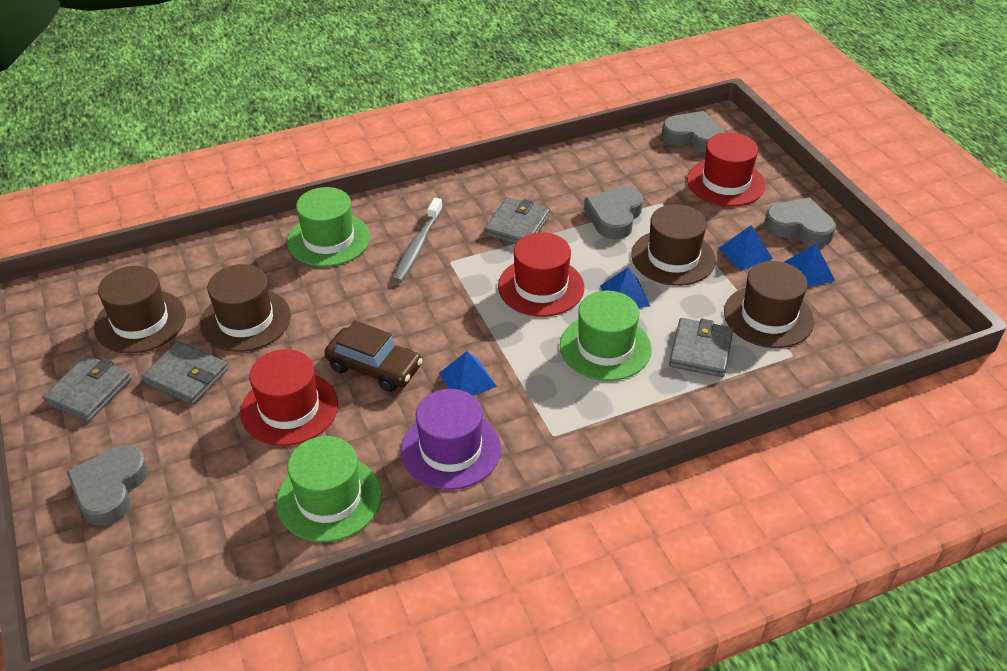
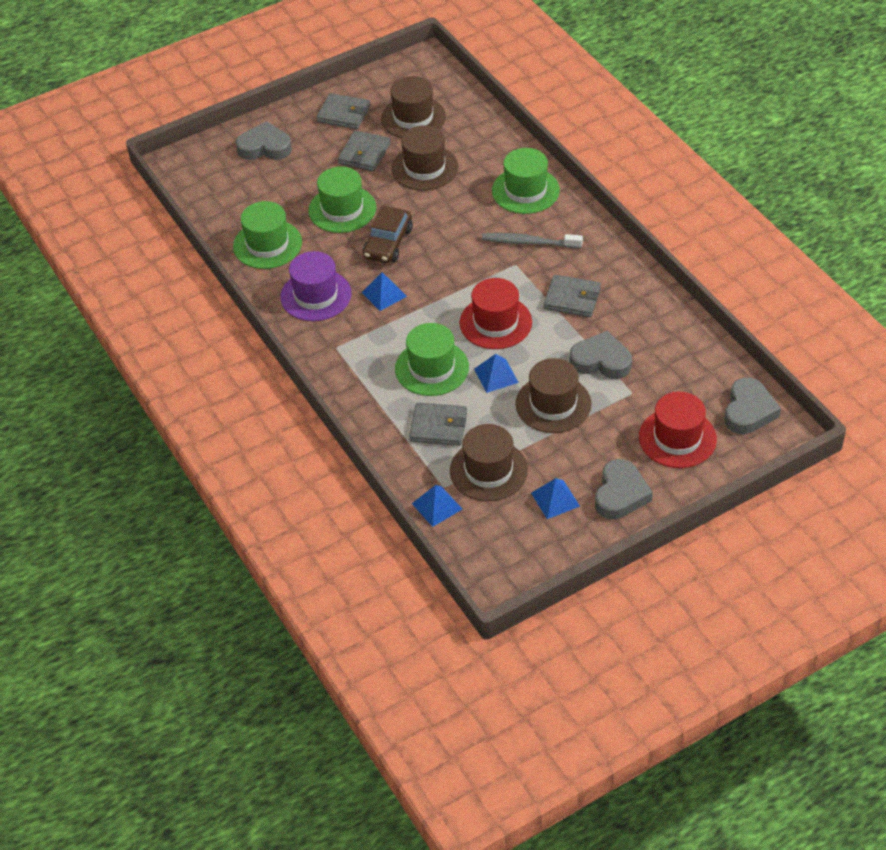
camera: 85 degrees right, 5 degrees up
red hat [241,349,338,446] -> green hat [308,166,376,233]
blue pyramid [719,225,773,271] -> blue pyramid moved to [412,485,462,527]

